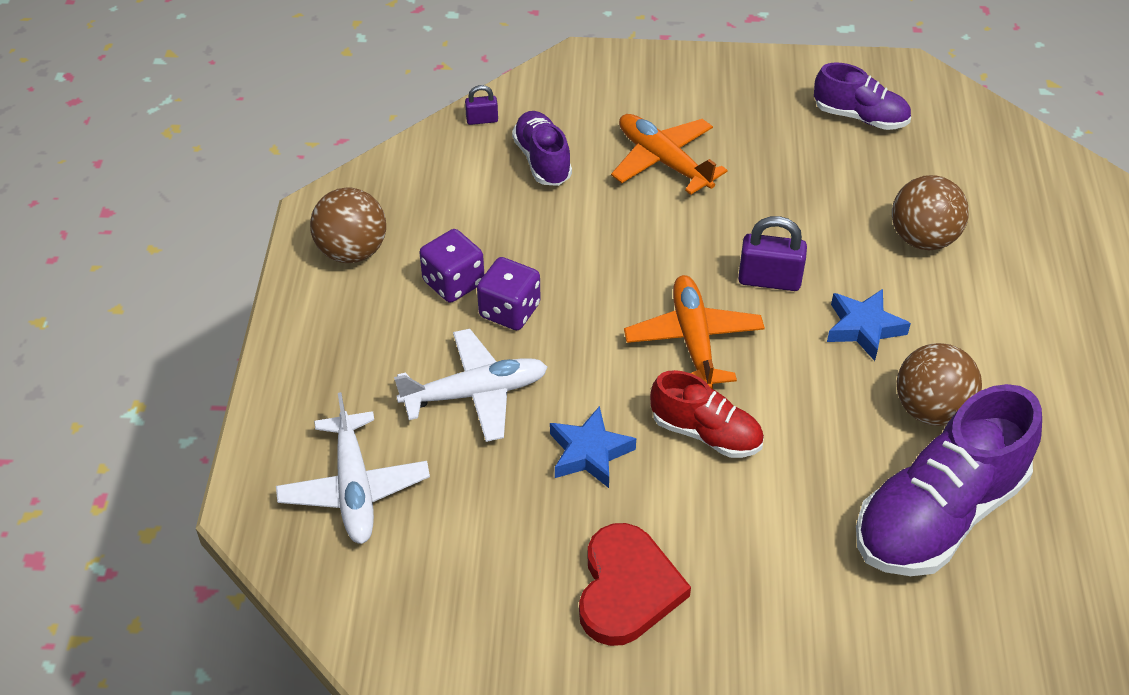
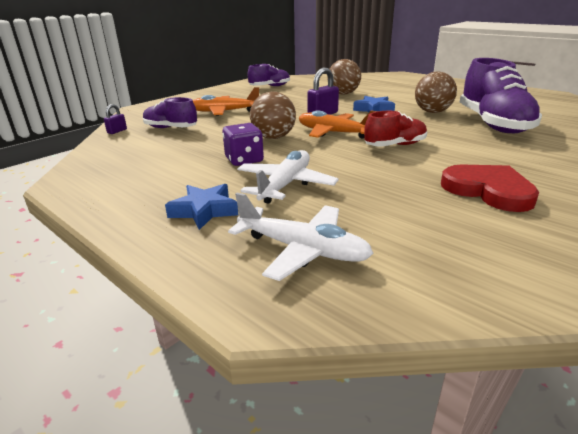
camera: 50 degrees left, 20 degrees down
brown ball [310,187,386,263] -> brown ball moved to [250,92,296,139]
purple dice [420,229,484,303] -> none
blue star [550,406,636,488] -> blue star moved to [165,184,238,230]

